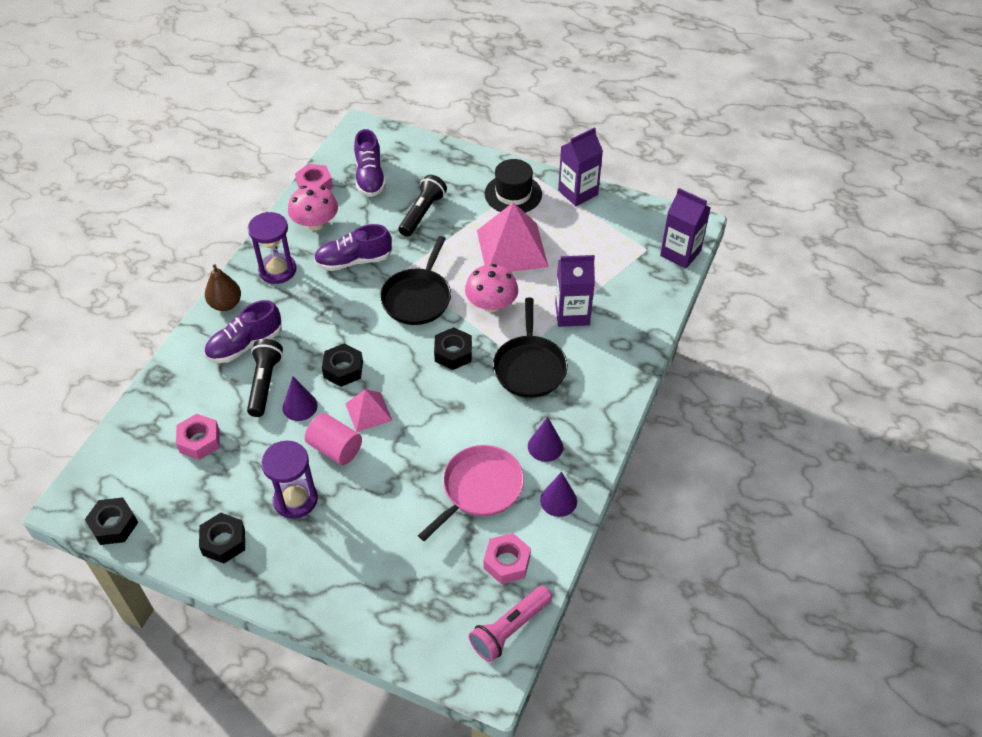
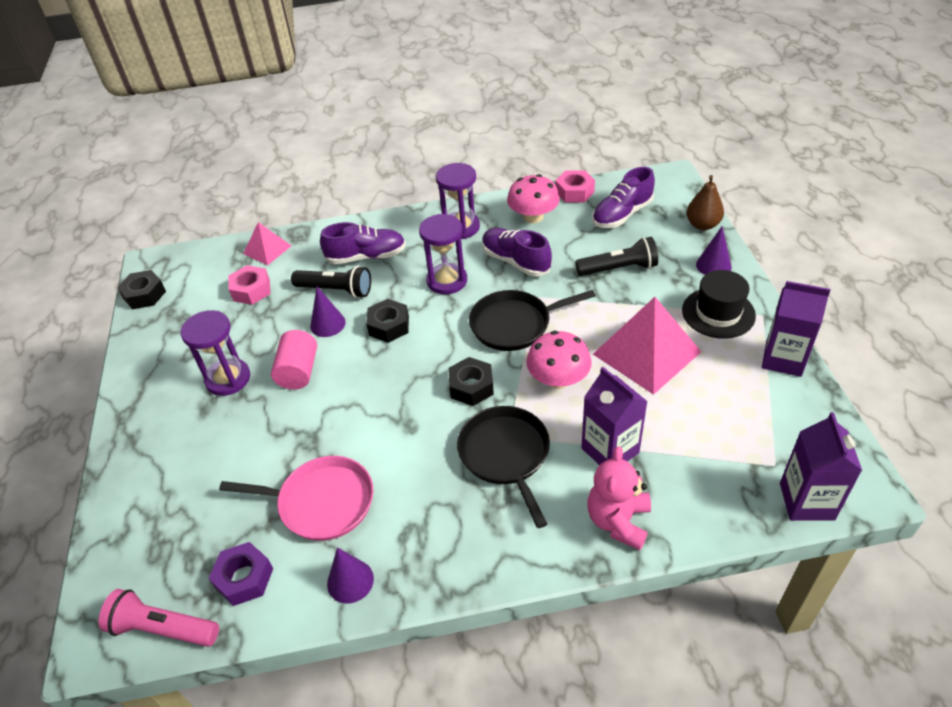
camera: 60 degrees right, 5 degrees down
black nut [199,513,245,564] -> none
purple shoe [204,300,282,363] -> purple shoe turned 150 degrees clockwise [320,222,406,264]
brown pear [205,265,241,311] -> brown pear moved to [687,175,724,230]
black flashlight [247,339,283,417] -> black flashlight turned 45 degrees clockwise [291,266,371,298]
pink pyramid [345,389,392,432] -> pink pyramid moved to [243,222,291,265]
pink nut [483,533,531,584] -> purple nut [208,542,273,606]
black pan [493,298,568,398] -> black pan turned 105 degrees clockwise [457,406,550,528]
purple cone [528,417,563,462] -> purple cone moved to [696,226,732,275]
none -> purple hourglass [419,214,467,294]
none -> pink teddy bear [587,446,651,550]

